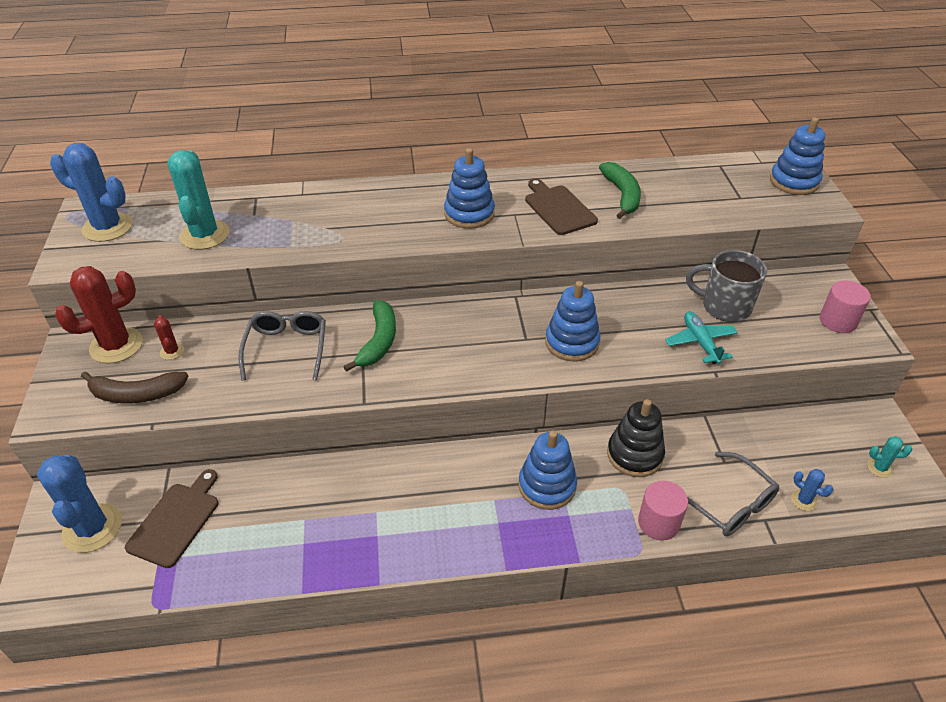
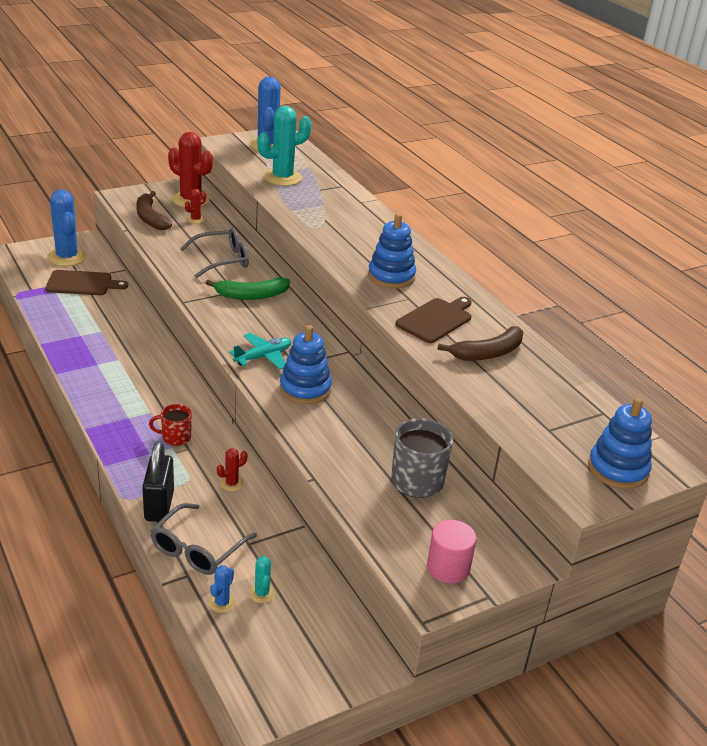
camera: 65 degrees right, 10 degrees down
blue cactus [37,455,122,553] -> blue cactus turned 75 degrees counterclockwise [47,189,87,266]
blue stacking toy [519,431,577,510] -> red mug [149,404,192,446]
green banana [599,162,641,219] -> brown banana [437,326,523,361]
black stacking toy [607,399,665,477] -> red cactus [217,448,248,491]
pink cylinder [638,481,688,541] -> black padlock [142,441,174,522]
turquoise plane [665,312,738,364] -> turquoise plane moved to [229,333,291,369]
turquoise cactus [867,436,912,478] -> turquoise cactus moved to [249,556,275,603]

